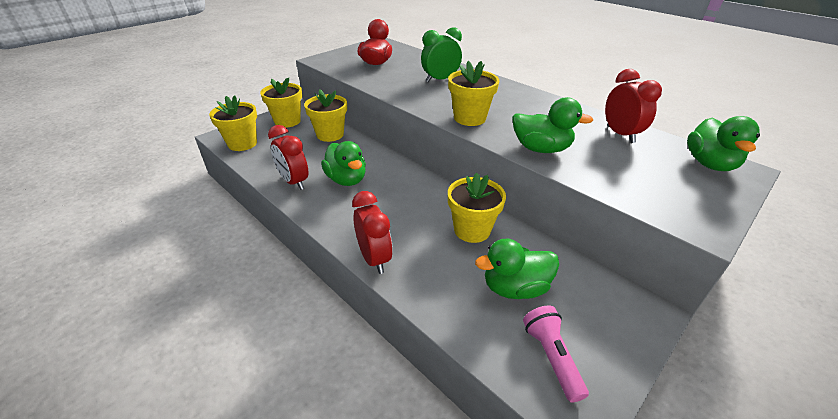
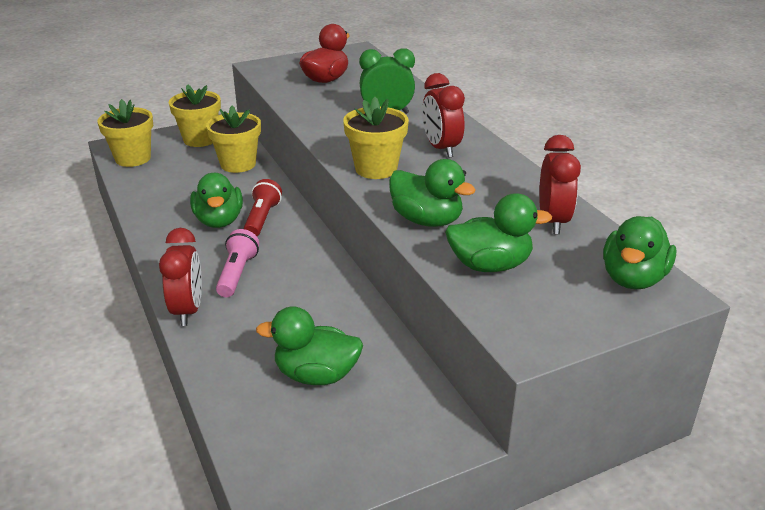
camera: 20 degrees right, 5 degrees down
red clock [268,125,309,190] -> red clock moved to [422,73,465,158]
yellow flower pot [448,173,506,243] -> none
pink flashlight [523,306,589,402] -> pink flashlight moved to [216,229,259,297]
none -> red flashlight [244,179,282,236]
none -> green duck [445,193,552,272]

